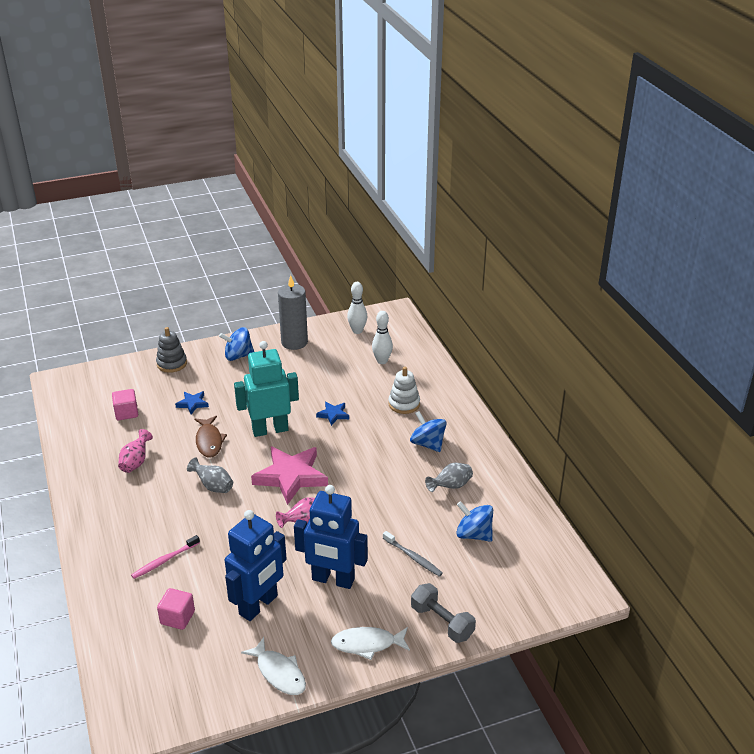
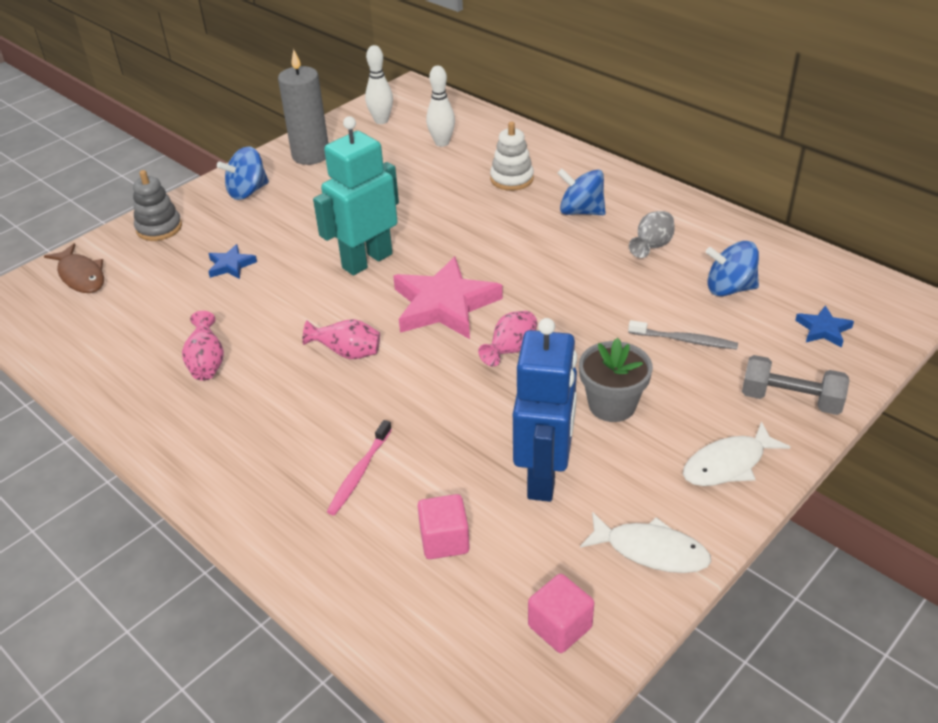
camera: 25 degrees left, 5 degrees up
pink cube [112,389,138,420] -> pink cube moved to [528,574,594,653]
grey vase [187,458,233,493] -> pink vase [302,319,380,359]
brown fish [195,416,227,458] -> brown fish moved to [44,243,104,293]
blue robot [294,485,368,589] -> grey flower pot [579,338,653,422]
blue star [316,402,349,426] -> blue star moved to [795,305,854,347]

